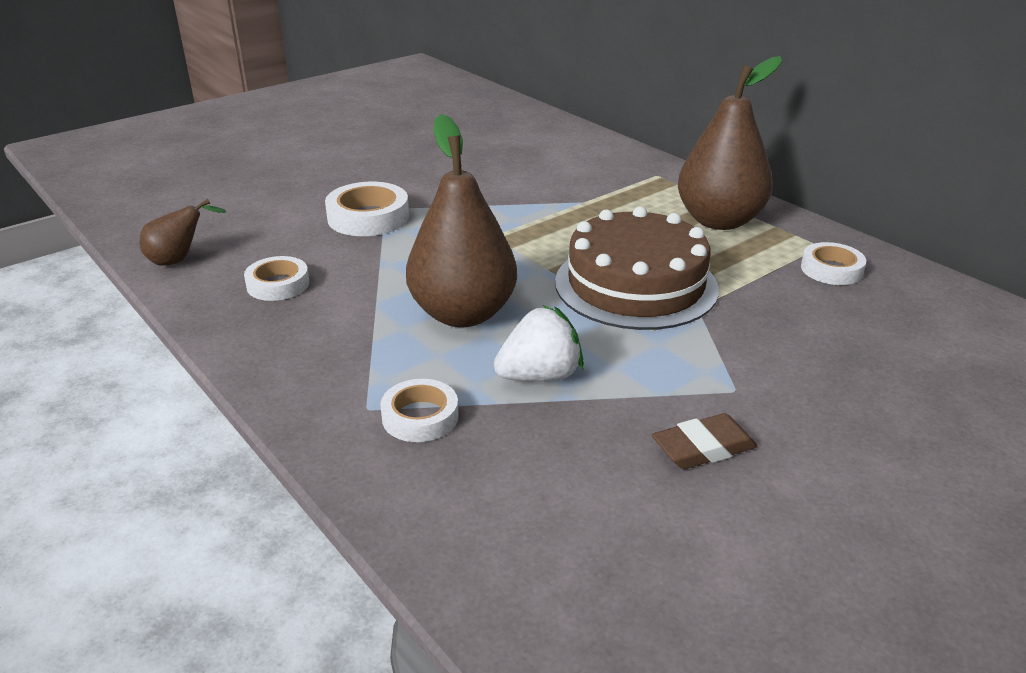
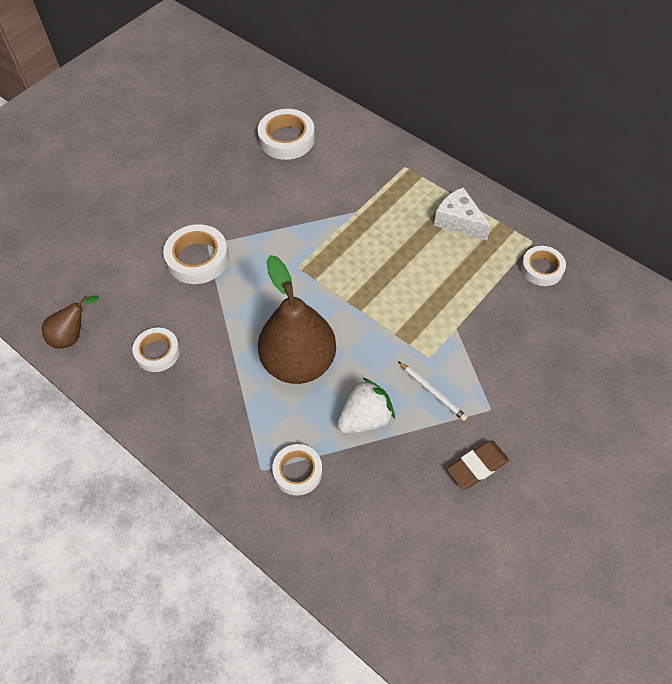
camera: 10 degrees left, 25 degrees up
brown cake [555,206,719,330] -> none
brown pear [678,56,782,230] -> white cheese [434,187,491,240]
none -> white tape [258,109,315,160]
none -> white pencil [398,361,467,421]

